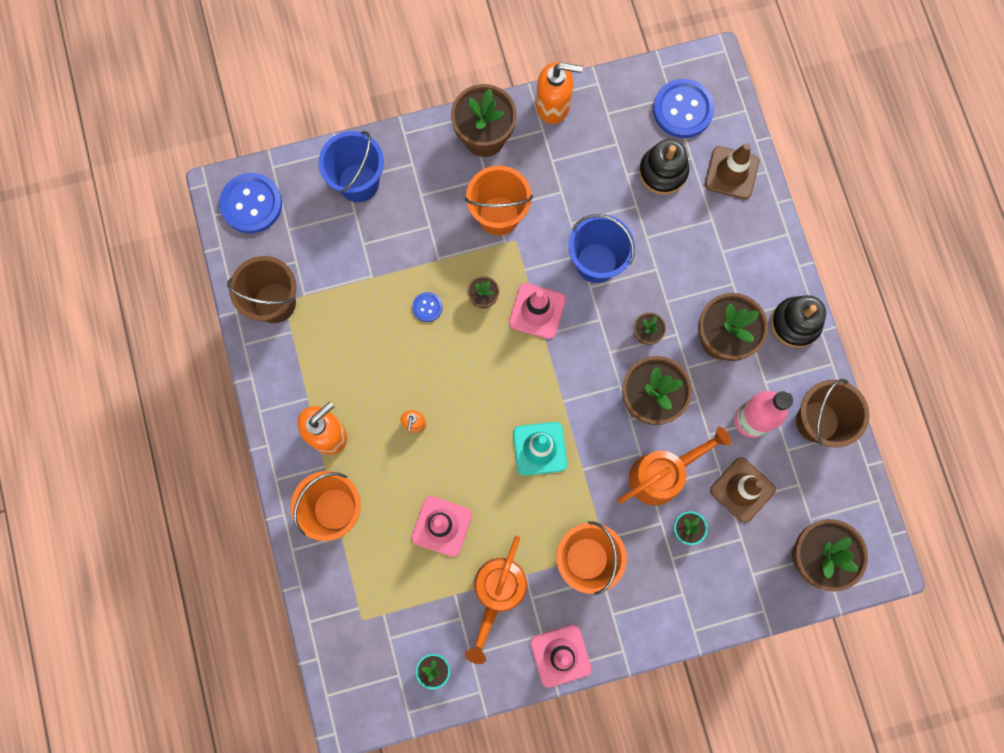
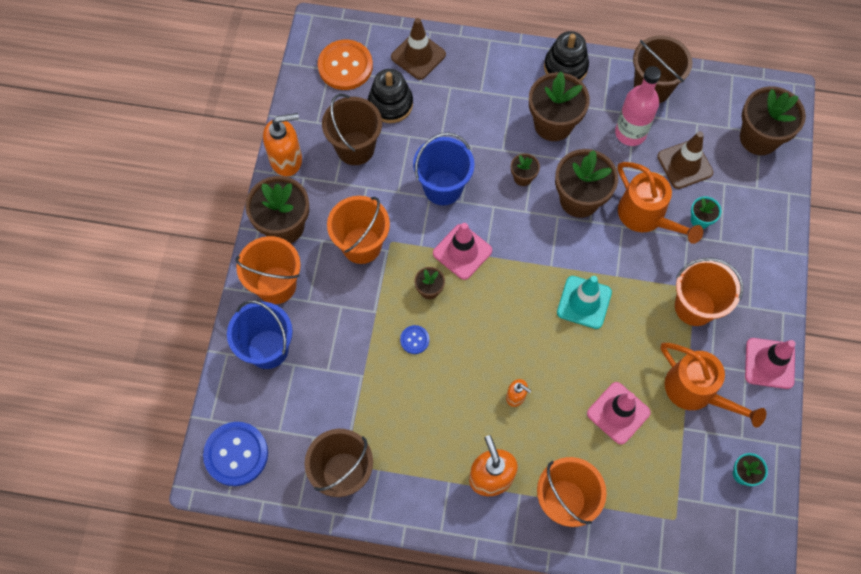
camera: 65 degrees left, 10 degrees down
orange soap dispenser [536,62,583,124] -> orange soap dispenser turned 45 degrees clockwise [263,113,302,176]
orange watering can [617,427,731,505] -> orange watering can turned 150 degrees clockwise [617,162,703,244]
blue button [653,79,714,138] -> orange button [318,40,373,90]
none -> orange bucket [236,236,301,304]
none -> brown bucket [322,94,382,165]

